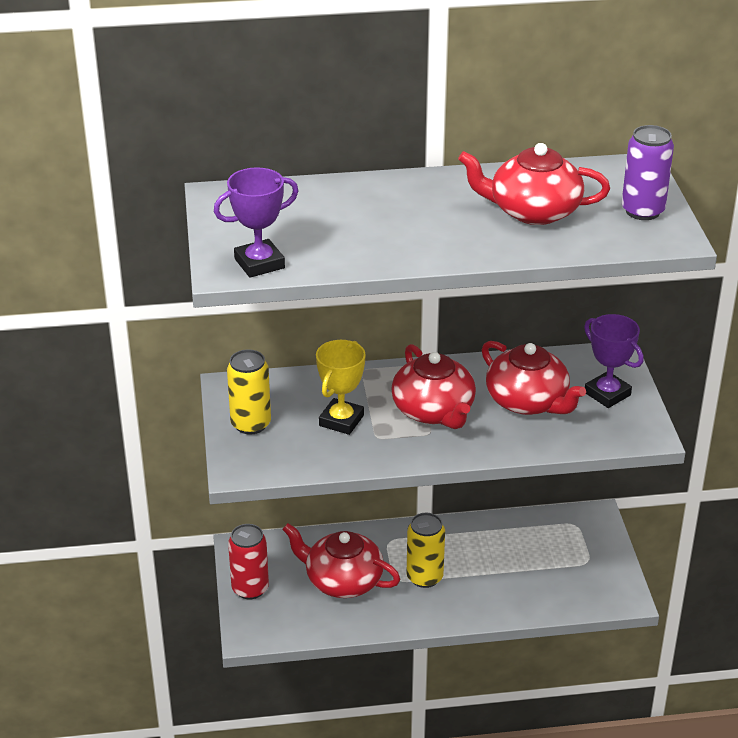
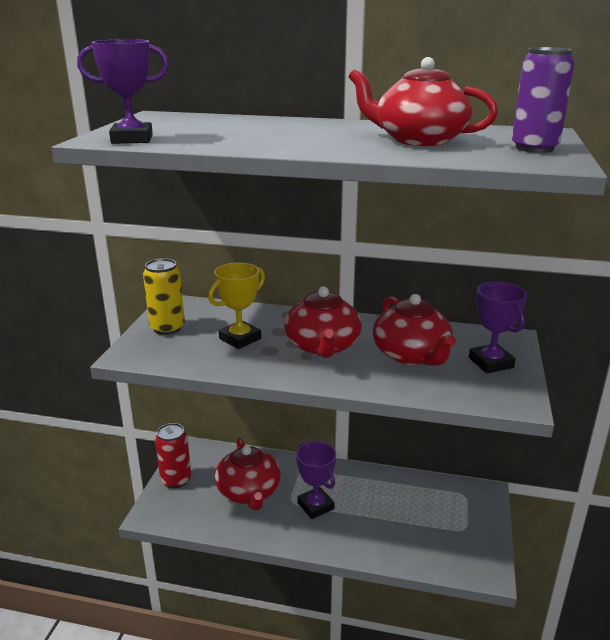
camera: 20 degrees right, 10 degrees down
red teapot [282,523,400,598] -> red teapot turned 150 degrees counterclockwise [215,438,281,511]
yellow can [406,513,445,588] -> purple trophy [296,441,336,519]

